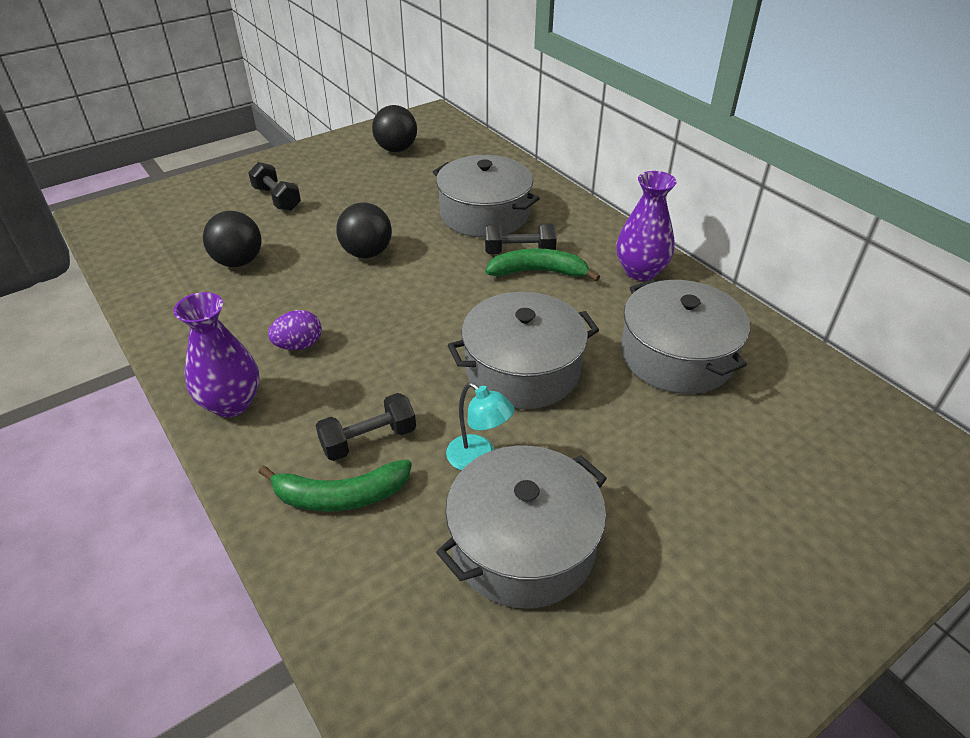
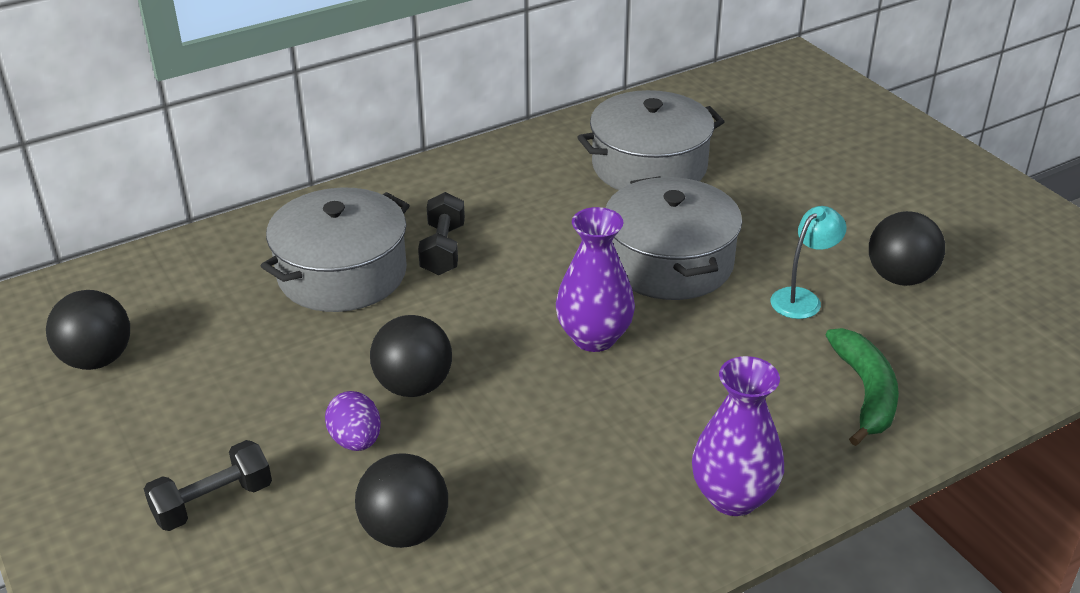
camera: 85 degrees left, 5 degrees down
purple egg [268,310,322,350] -> purple egg moved to [325,391,381,451]
black dumbbell [316,393,416,461] -> none
grey pot [436,445,607,608] -> black ball [869,211,945,286]
green banana [485,248,600,282] -> none
purple vase [617,171,677,281] -> purple vase moved to [556,207,635,352]

